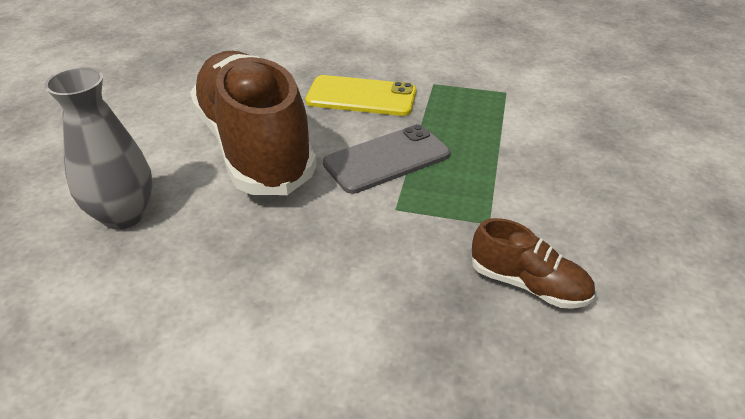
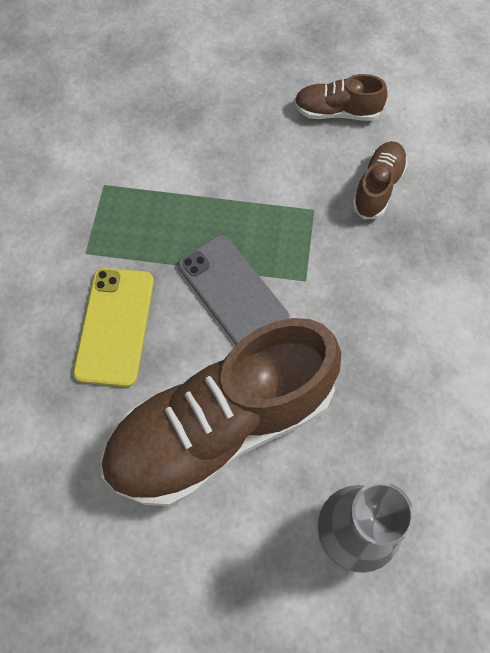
camera: 95 degrees left, 25 degrees up
none -> brown shoe [294,74,388,121]

